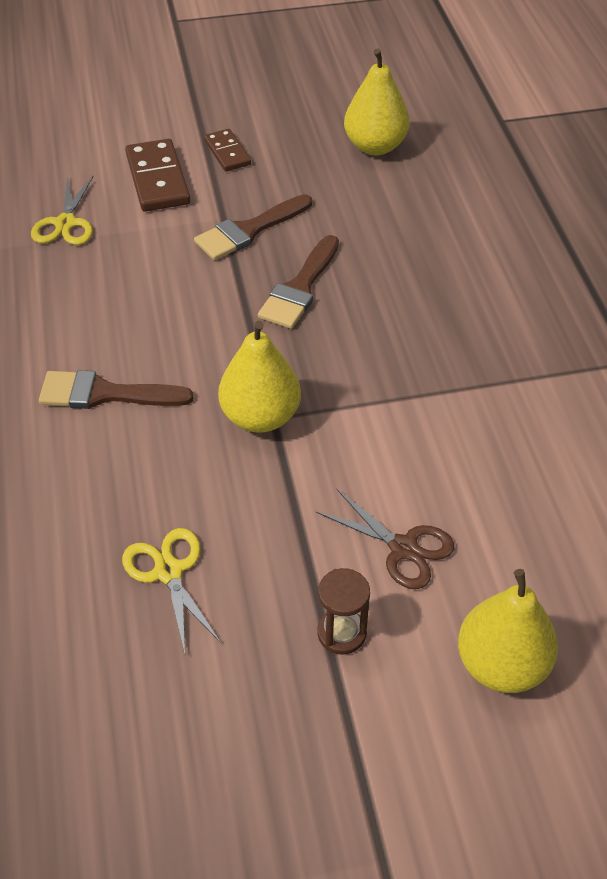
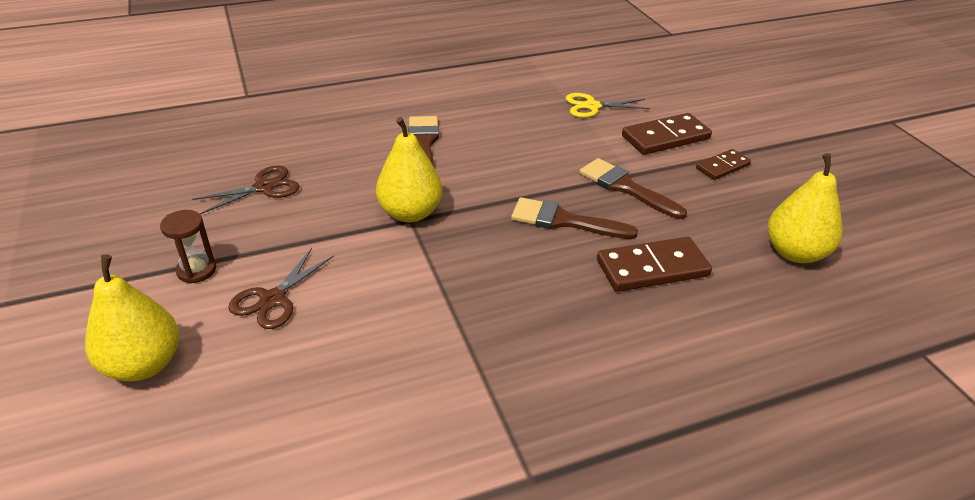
camera: 80 degrees right, 10 degrees down
yellow scissors [122,528,221,653] -> brown scissors [192,165,299,214]
none -> brown domino [597,237,712,292]

